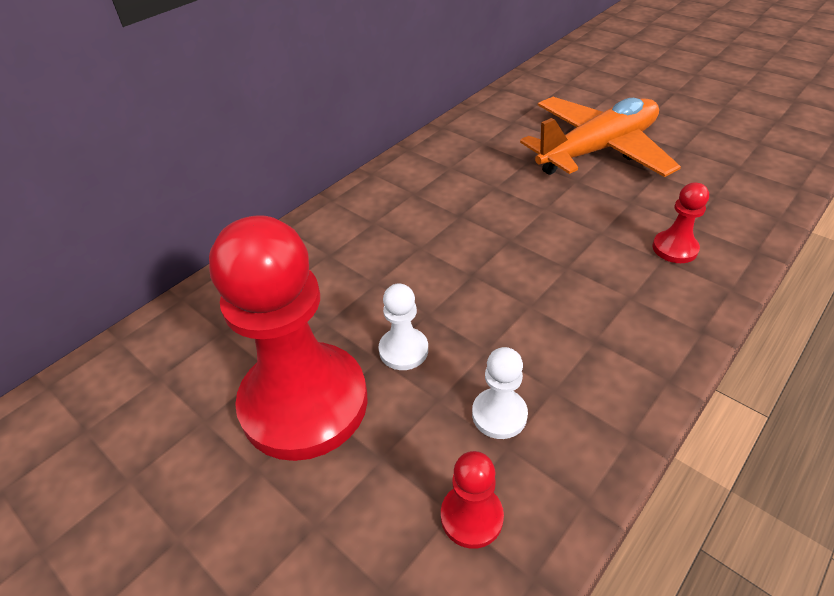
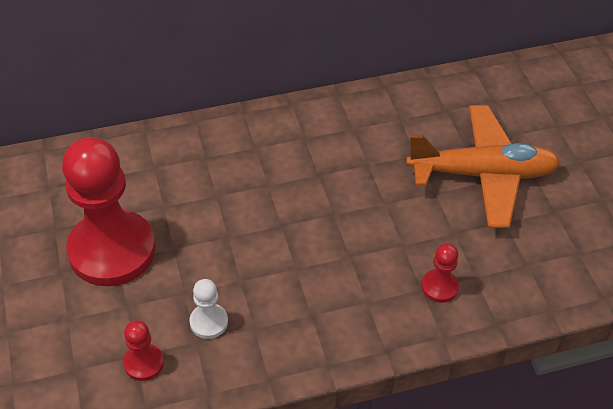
camera: 30 degrees right, 5 degrees up
white pawn [379,283,428,370] -> none

